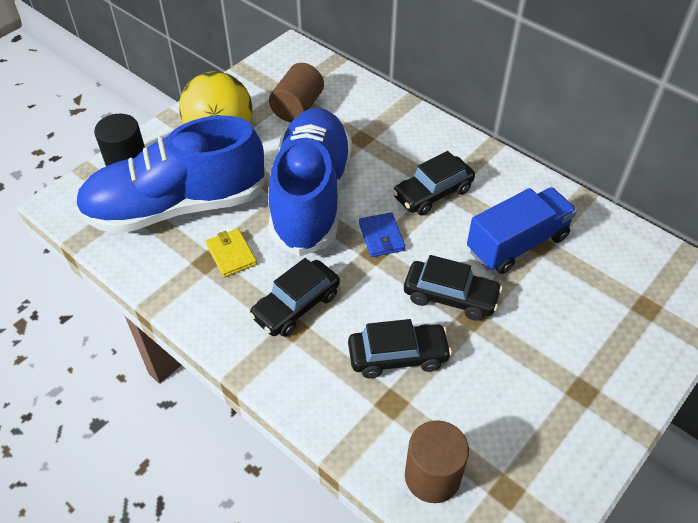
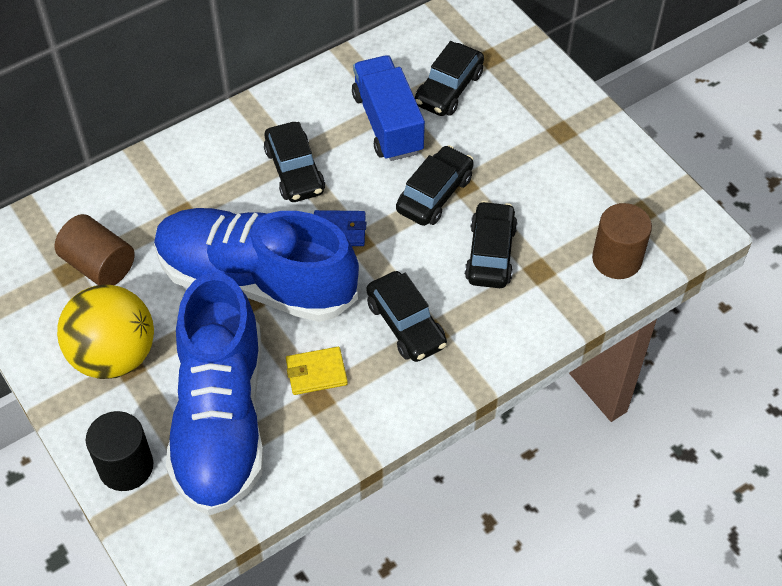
camera: 75 degrees left, 5 degrees up
none -> black car [415,41,484,116]

